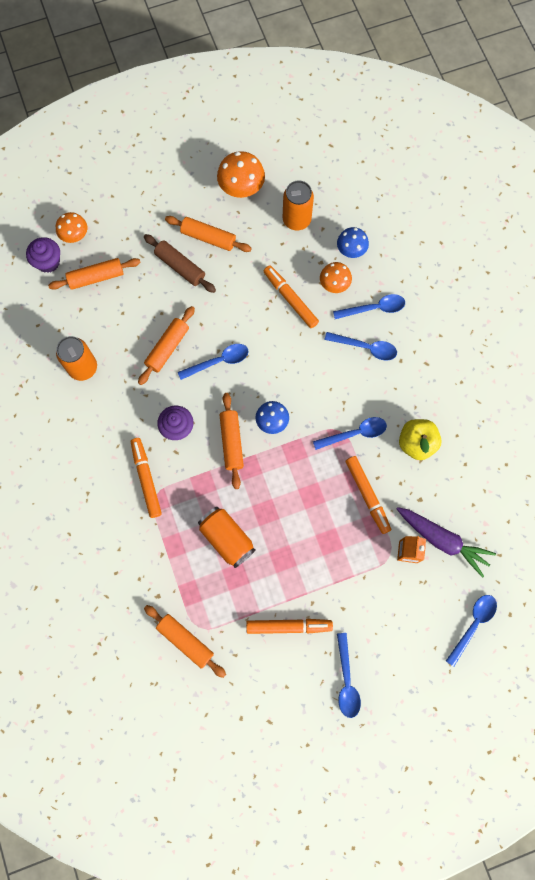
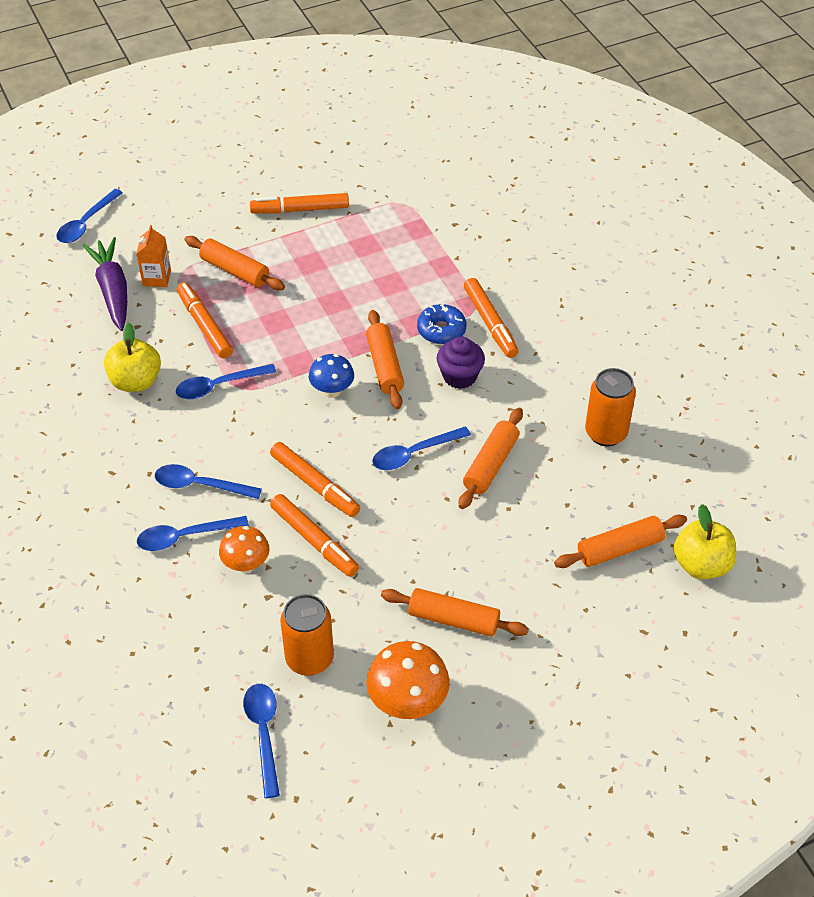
camera: 175 degrees right, 25 degrees down
purple cupcake [26,237,60,273] -> yellow apple [674,504,736,579]
orange mushroom [56,212,87,243] -> none
brown rolling pin [144,234,216,293] -> none
orange rolling pin [144,605,226,678] -> orange rolling pin moved to [185,236,285,290]
orange can [198,507,256,568] -> none
blue mushroom [337,227,369,258] -> none
blue spoon [337,633,361,718] -> blue spoon moved to [243,684,280,798]
purple carrot [397,507,496,578] -> purple carrot turned 45 degrees clockwise [82,237,127,331]
none -> orange marker [270,442,360,517]
none -> blue donut [417,303,466,344]

